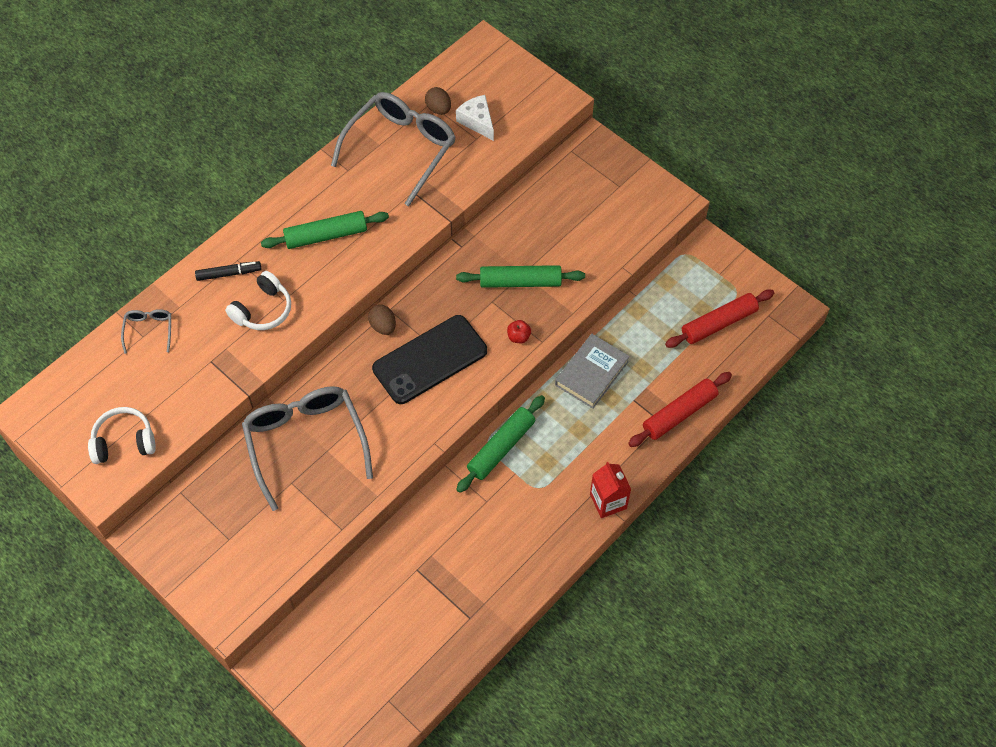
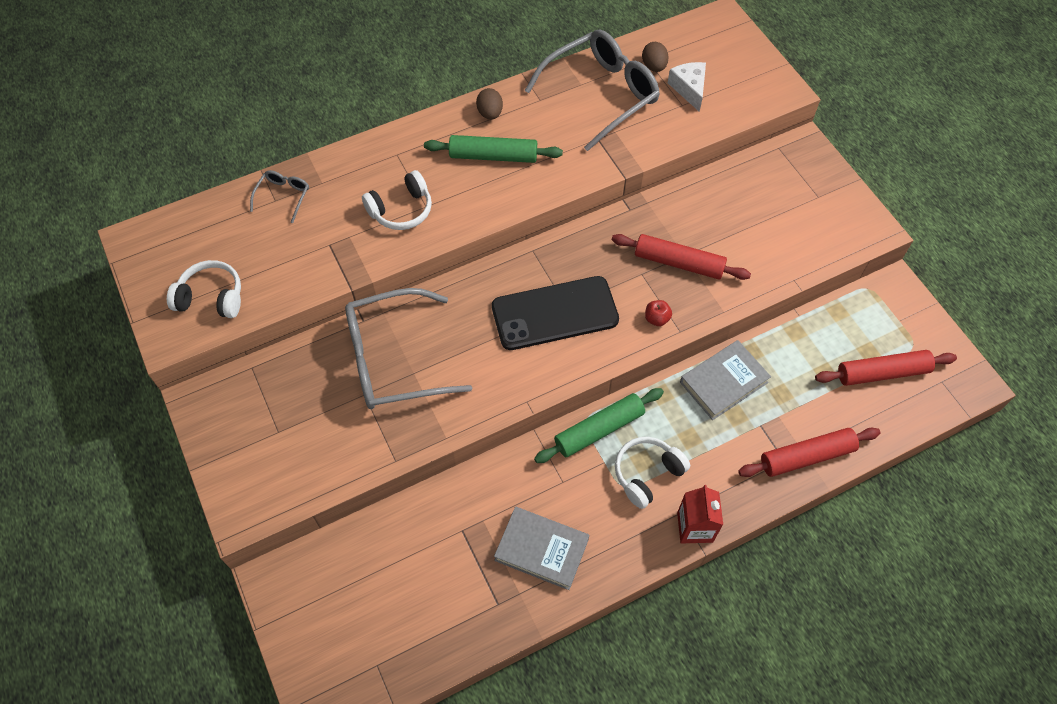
camera: 20 degrees right, 0 degrees up
black marker [195,261,261,281] -> none
grey glasses [242,386,373,511] -> grey glasses turned 105 degrees counterclockwise [345,288,472,409]
brown egg [368,305,396,335] -> brown egg moved to [476,88,503,120]
green rolling pin [456,265,585,288] -> red rolling pin [612,234,751,280]
none -> grey book [494,507,589,590]
none -> white headphones [615,437,690,509]

